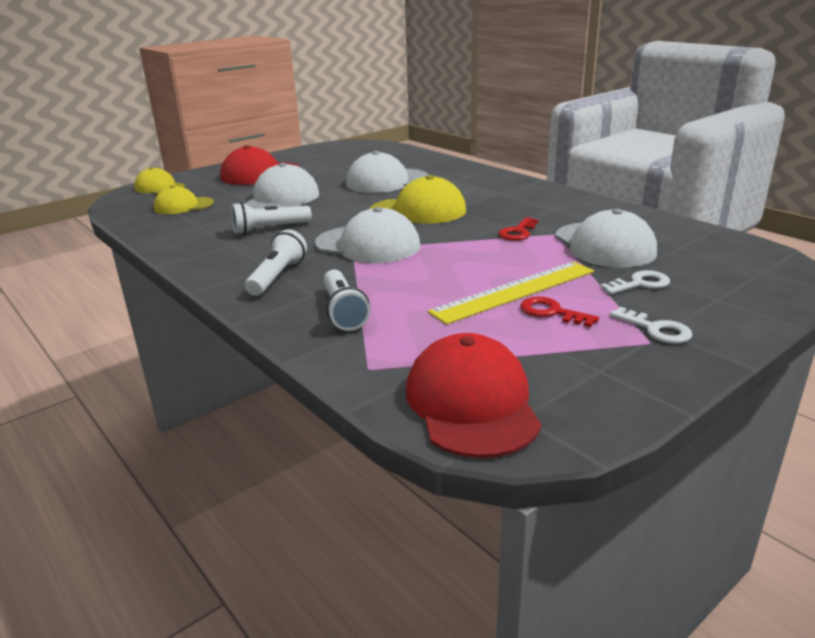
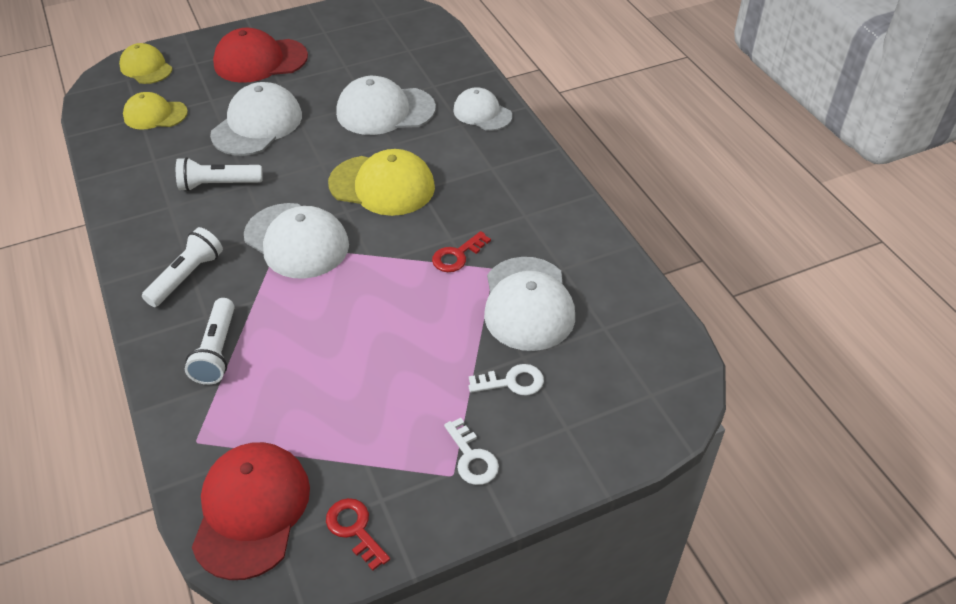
camera: 15 degrees right, 20 degrees up
yellow ruler [428,261,594,325] -> none
red key [520,296,599,327] -> red key moved to [326,498,390,571]
none -> white cap [453,87,512,131]

